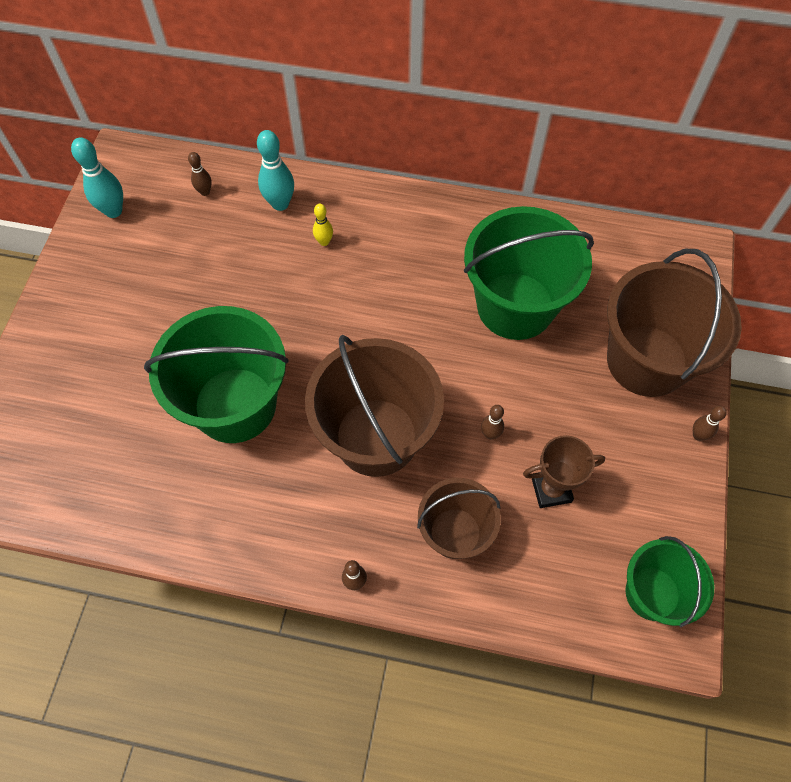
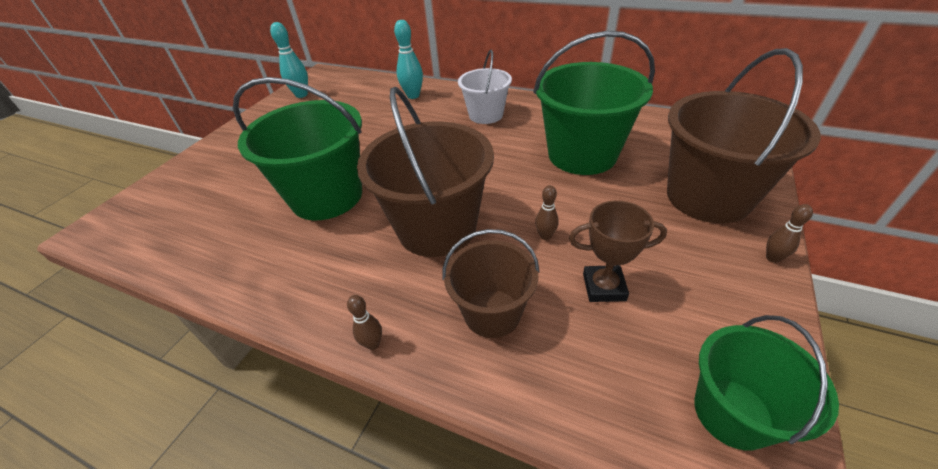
camera: 15 degrees right, 20 degrees down
brown bowling pin [188,152,212,196] -> none
yellow bowling pin [313,204,333,246] -> none
none -> white bucket [458,50,512,124]

